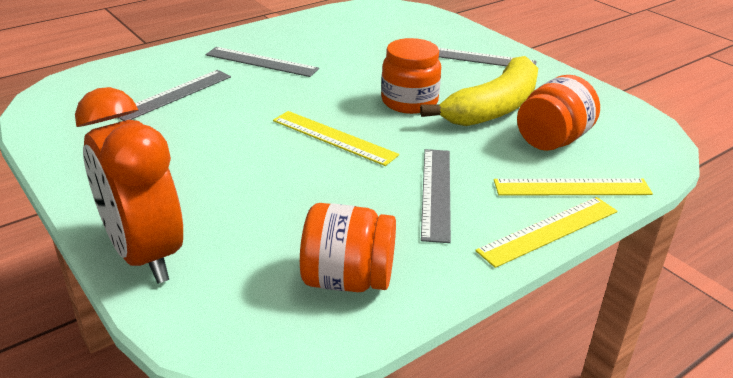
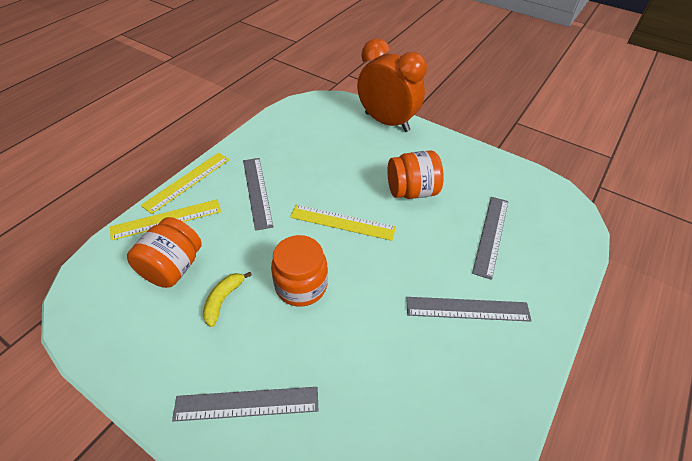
camera: 160 degrees right, 15 degrees up
orange jar [300,203,396,292] -> orange jar moved to [387,151,444,199]
yellow banana [420,56,538,126] -> yellow banana [203,272,252,327], size x0.46

